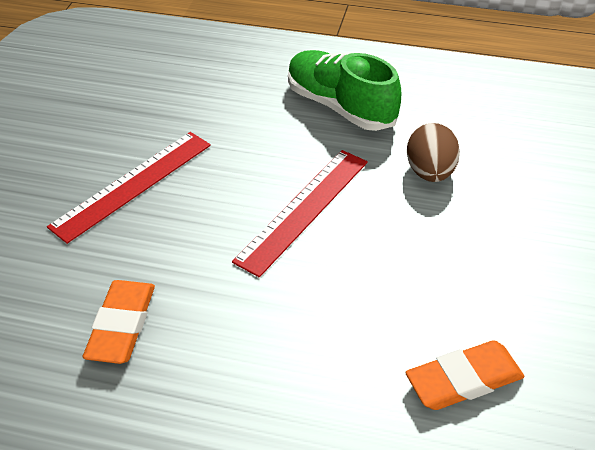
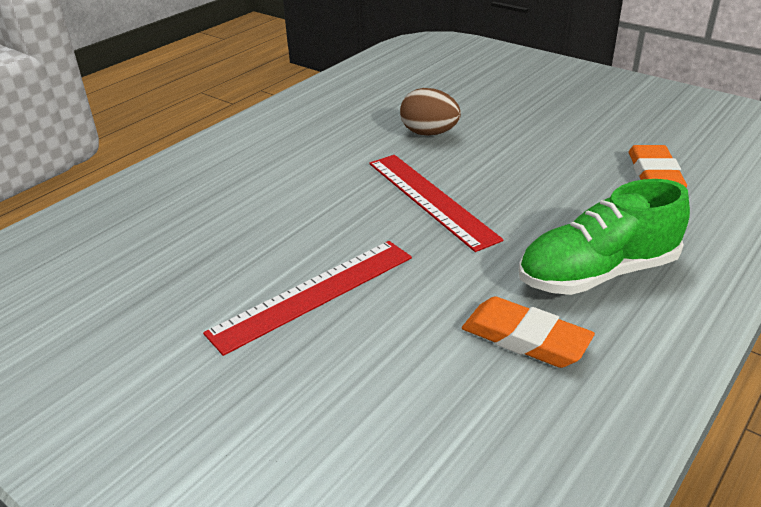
camera: 65 degrees left, 10 degrees down
red ruler [47,132,211,244] -> red ruler turned 75 degrees clockwise [203,241,412,356]
green shoe [288,50,401,131] -> green shoe moved to [519,179,690,295]

